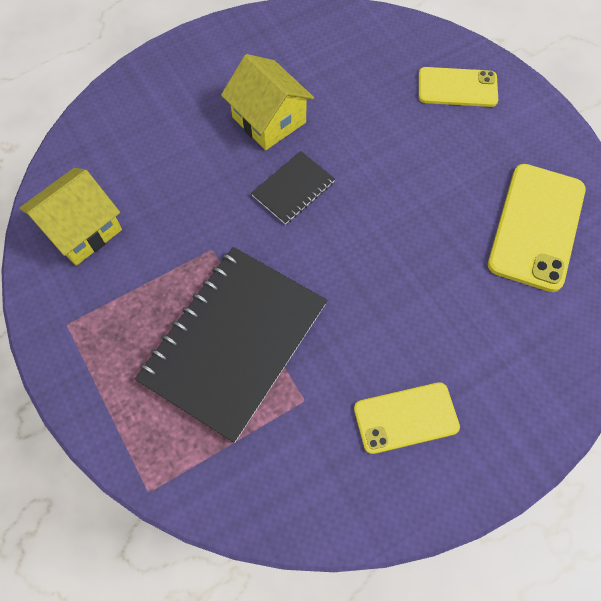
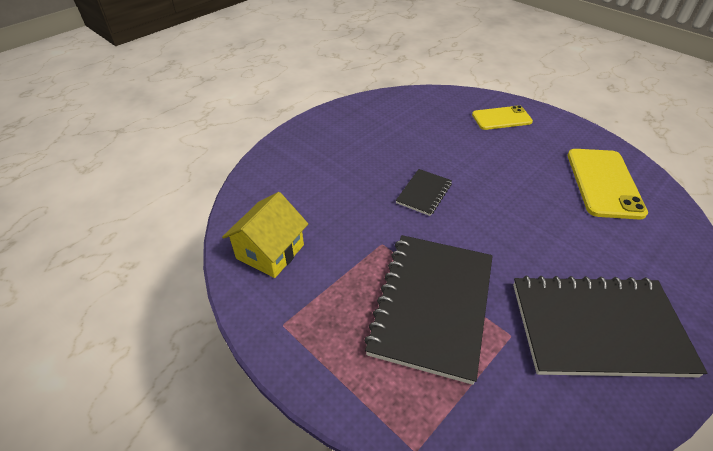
camera: 15 degrees left, 20 degrees down
yellow house [221,54,314,150] -> none
yellow phone [354,382,460,454] -> black notebook [513,275,707,377]

